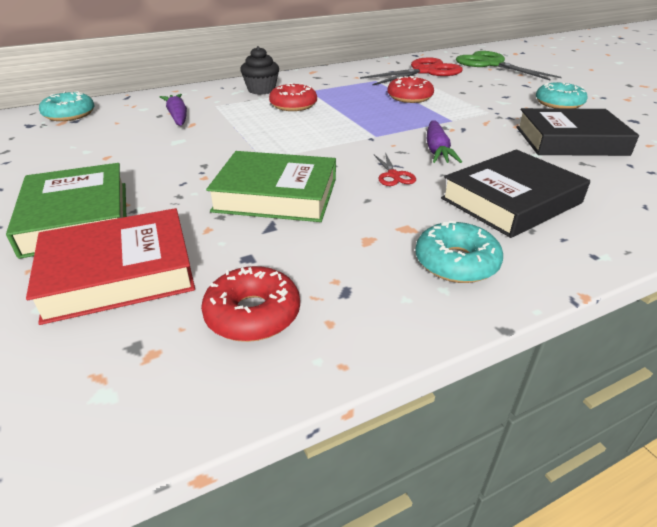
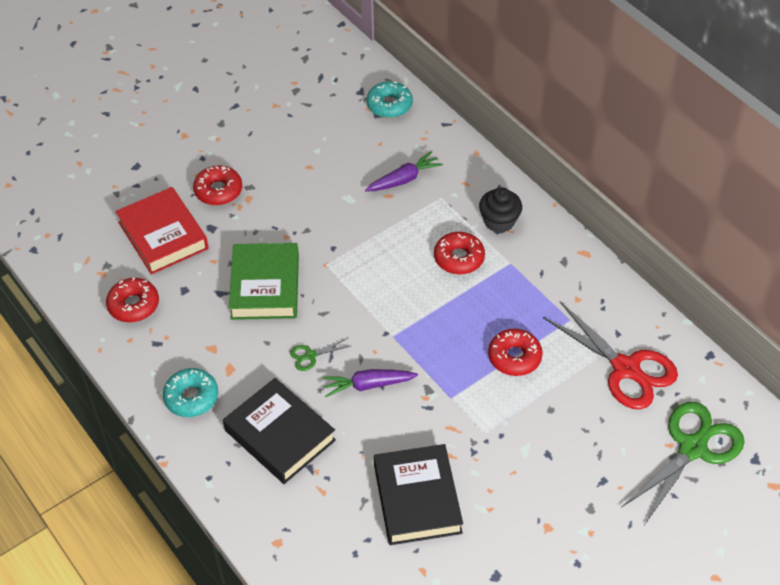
camera: 80 degrees right, 15 degrees up
green book [6,163,126,259] -> red donut [193,165,242,205]
red scissors [374,152,416,186] -> green scissors [290,338,350,371]
turquoise donut [536,82,588,109] -> none

